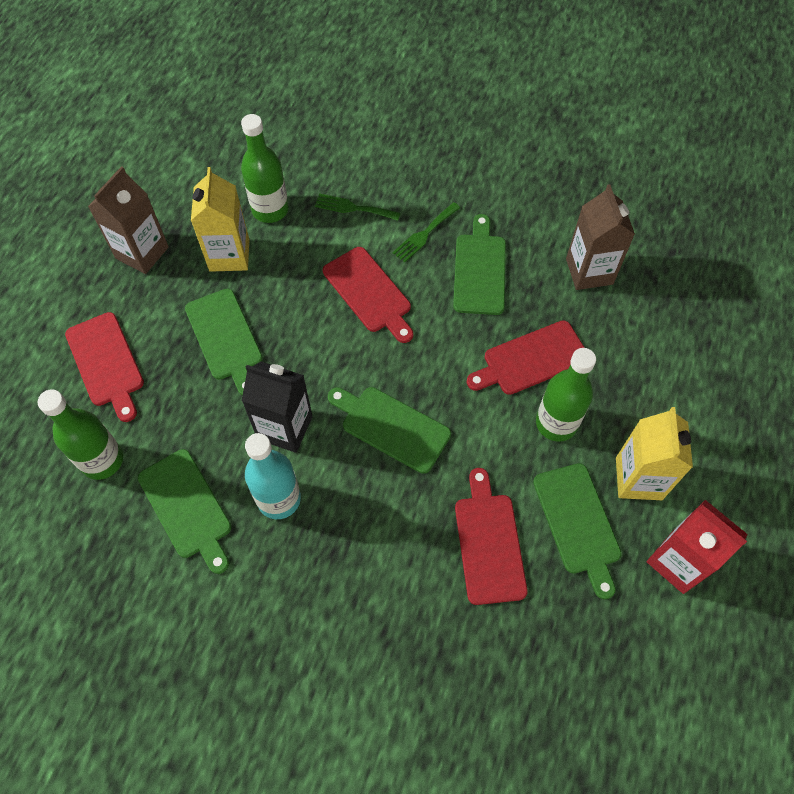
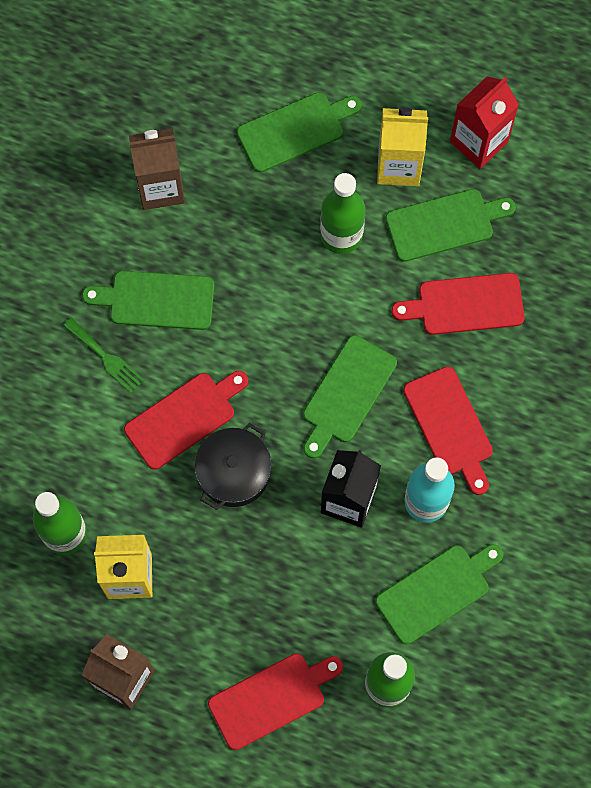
camera: 90 degrees left, 10 degrees up
green cutting board [185,289,263,396] -> green cutting board moved to [237,92,362,172]
green fork [315,194,400,221] -> none
red cutting board [467,321,585,395] -> red cutting board moved to [403,366,493,495]
none -> black pot [195,423,272,510]

